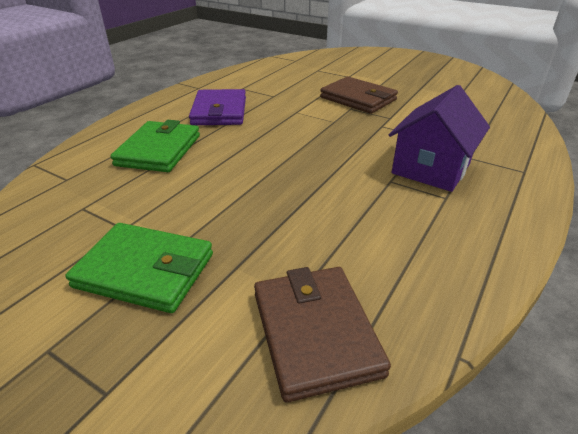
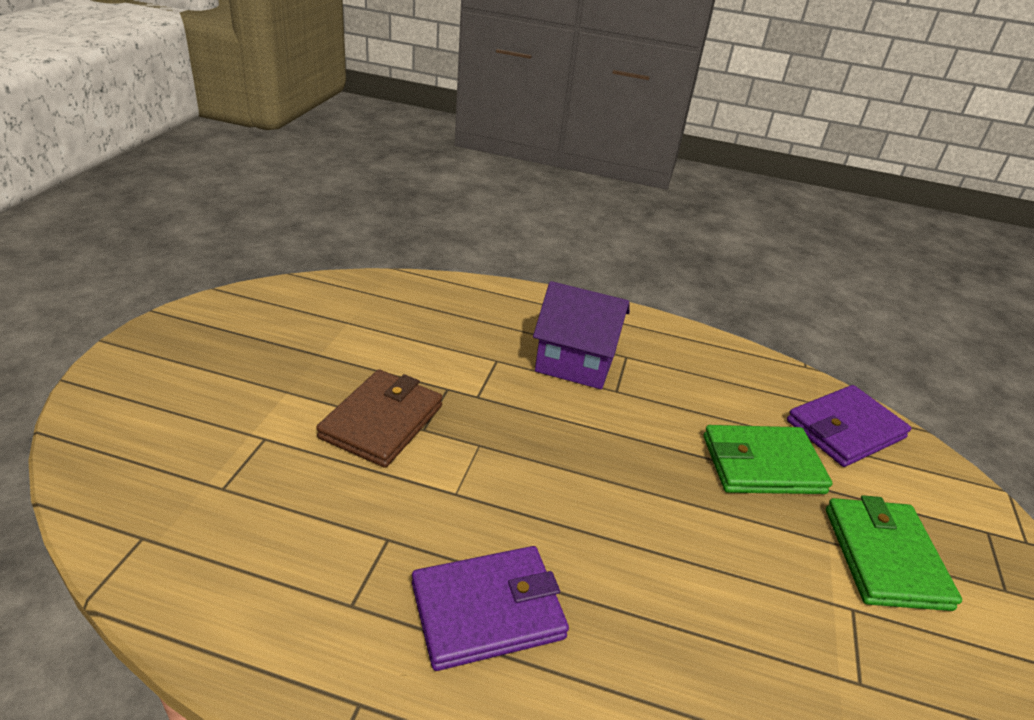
camera: 110 degrees left, 0 degrees up
green wallet [110,120,200,172] -> green wallet moved to [704,425,832,494]
brown wallet [254,267,391,402] -> purple wallet [787,385,911,467]

